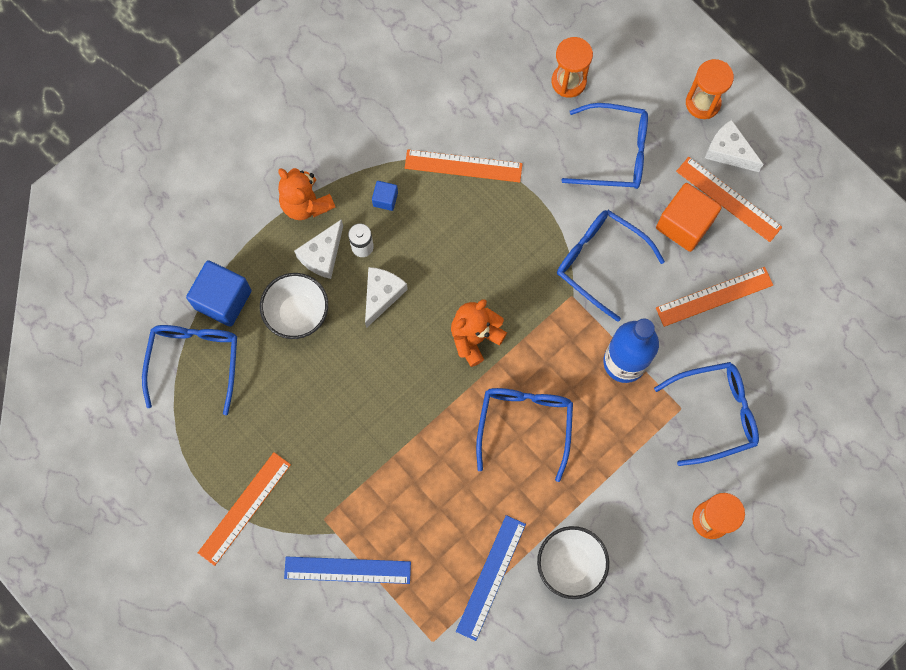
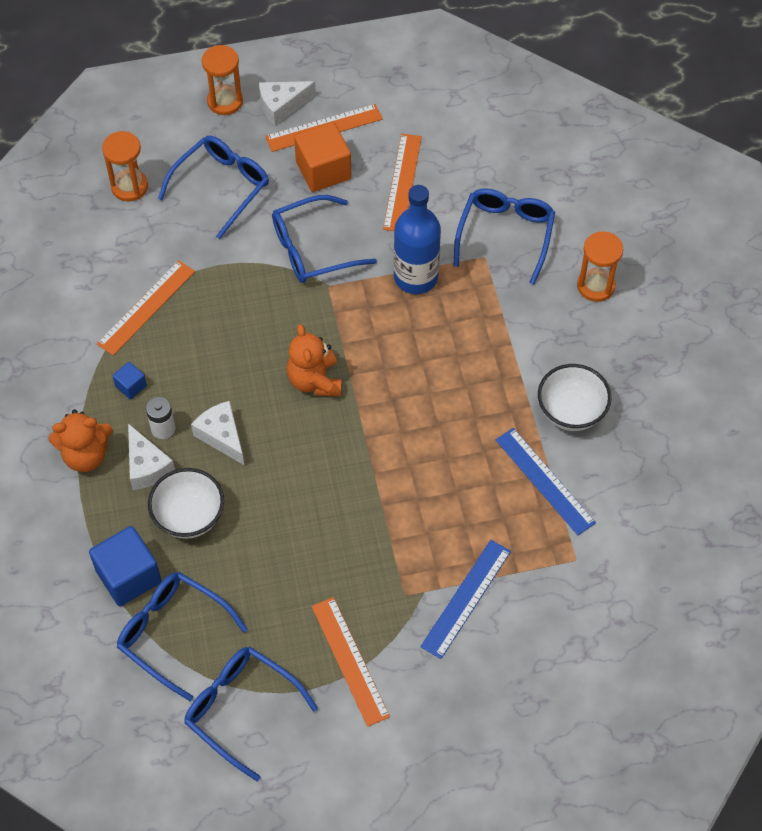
camera: 60 degrees left, 15 degrees down
blue glasses [476,388,573,482] -> blue glasses moved to [184,646,318,781]

